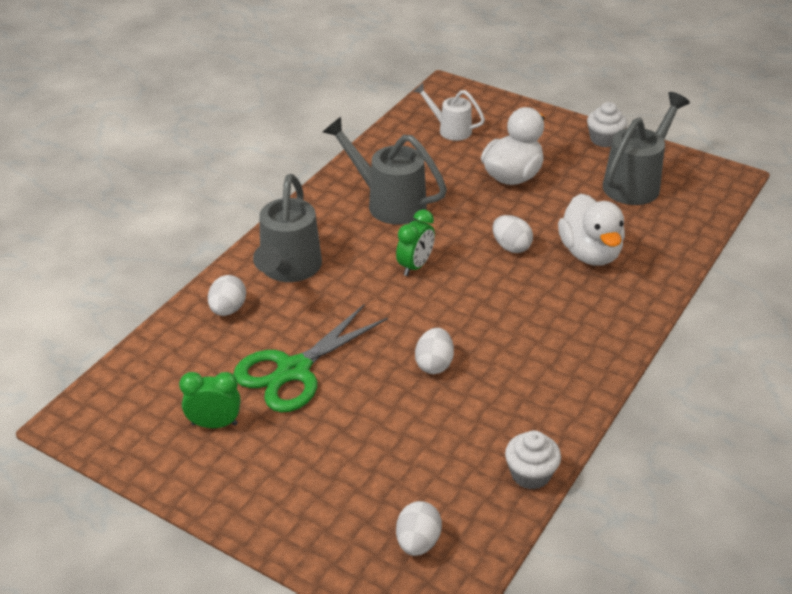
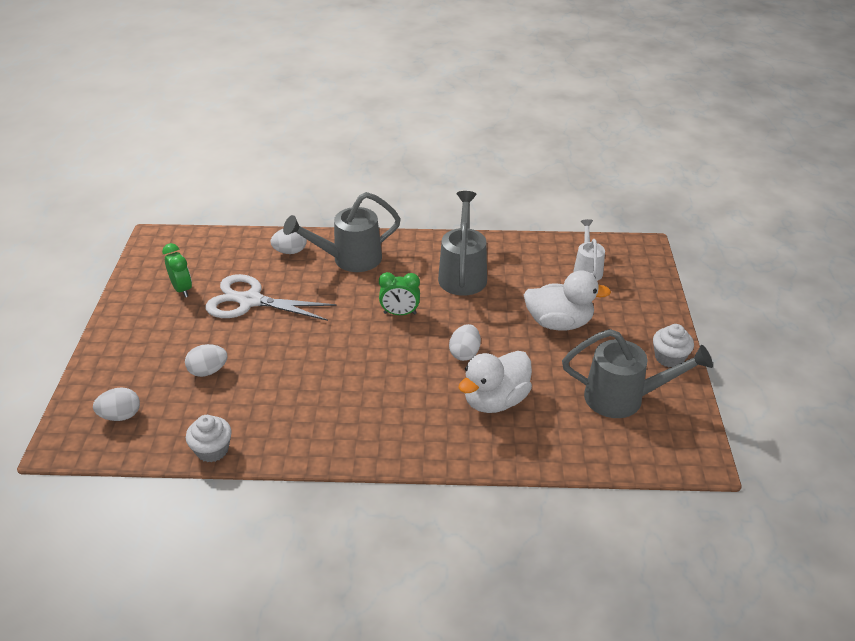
camera: 60 degrees right, 0 degrees up
green scissors [233,304,388,412] -> white scissors [205,274,337,321]
white egg [415,328,454,374] -> white egg moved to [185,344,228,377]

